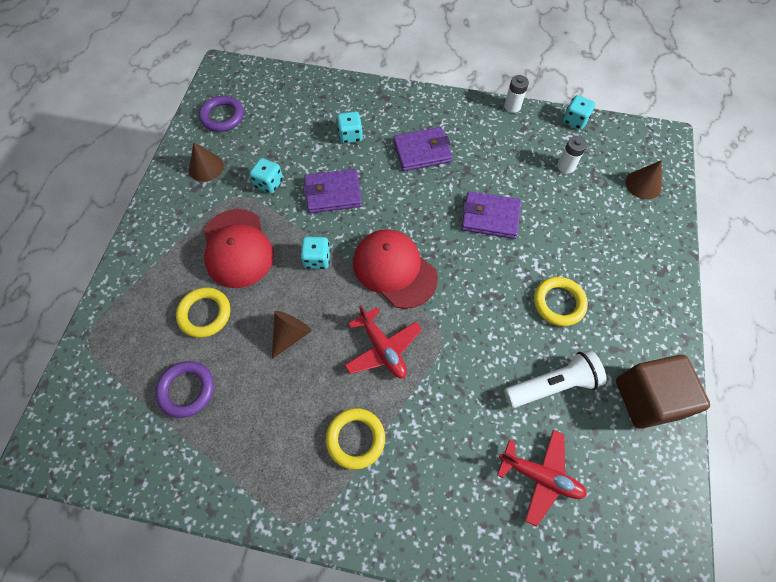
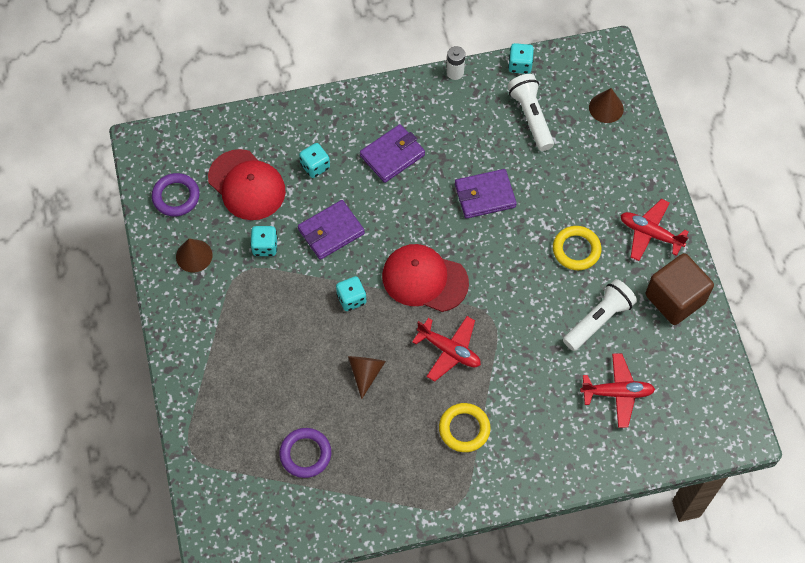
camera: 25 degrees left, 0 degrees up
yellow ring [176,287,230,338] -> none
red cap [204,209,274,288] -> red cap moved to [208,149,286,220]
white battery [557,136,587,174] -> white flashlight [507,74,554,151]
none -> red plane [621,199,689,261]

